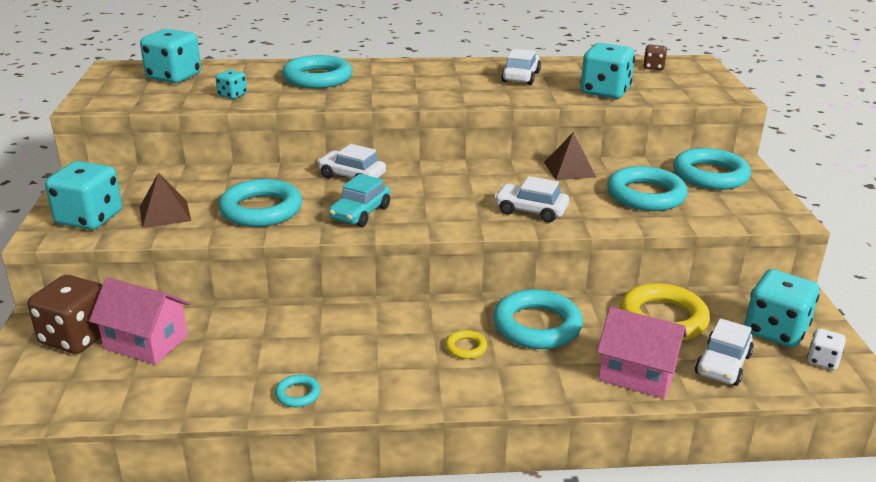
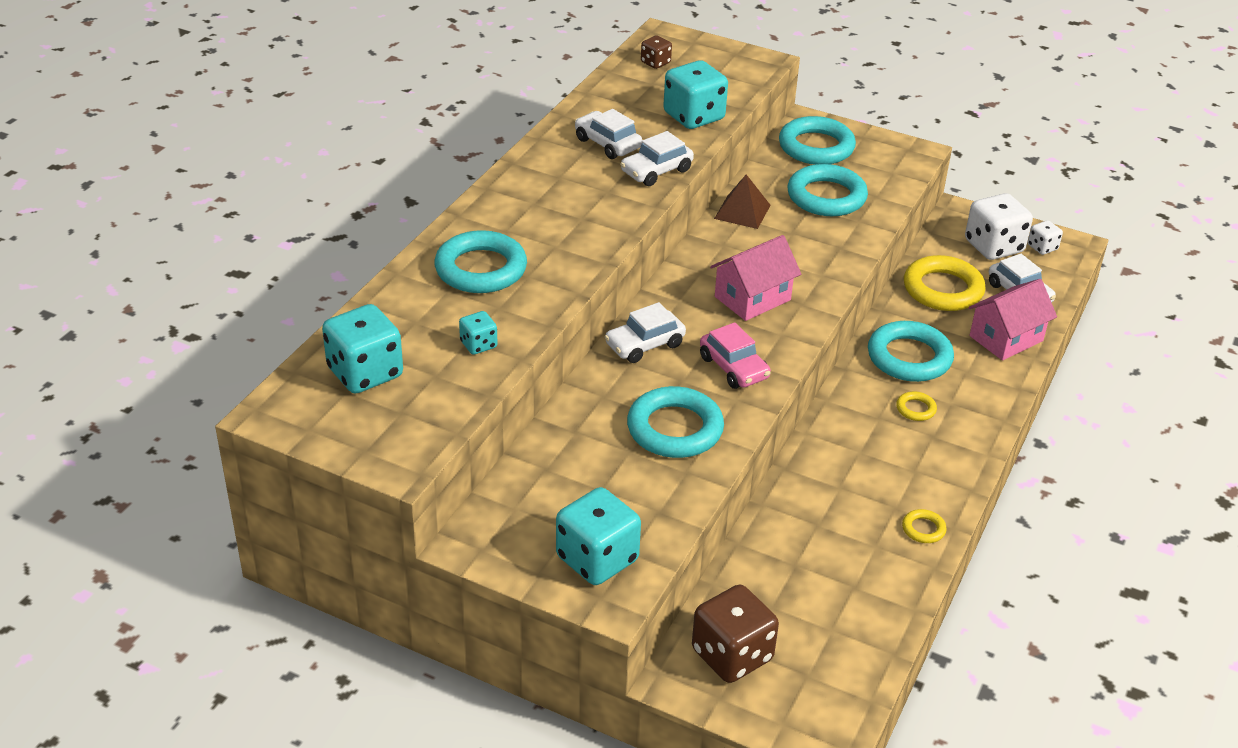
camera: 60 degrees left, 10 degrees up
pink house [89,277,190,364] -> pink house moved to [710,235,801,321]
brown pyramid [140,173,191,228] -> none
turquoise ring [275,375,321,407] -> yellow ring [902,509,946,543]
turquoise car [329,174,390,227] -> pink car [700,322,771,389]
white car [494,176,569,222] -> white car moved to [620,131,694,186]
turquoise dice [745,269,820,348] -> white dice [965,193,1033,260]

